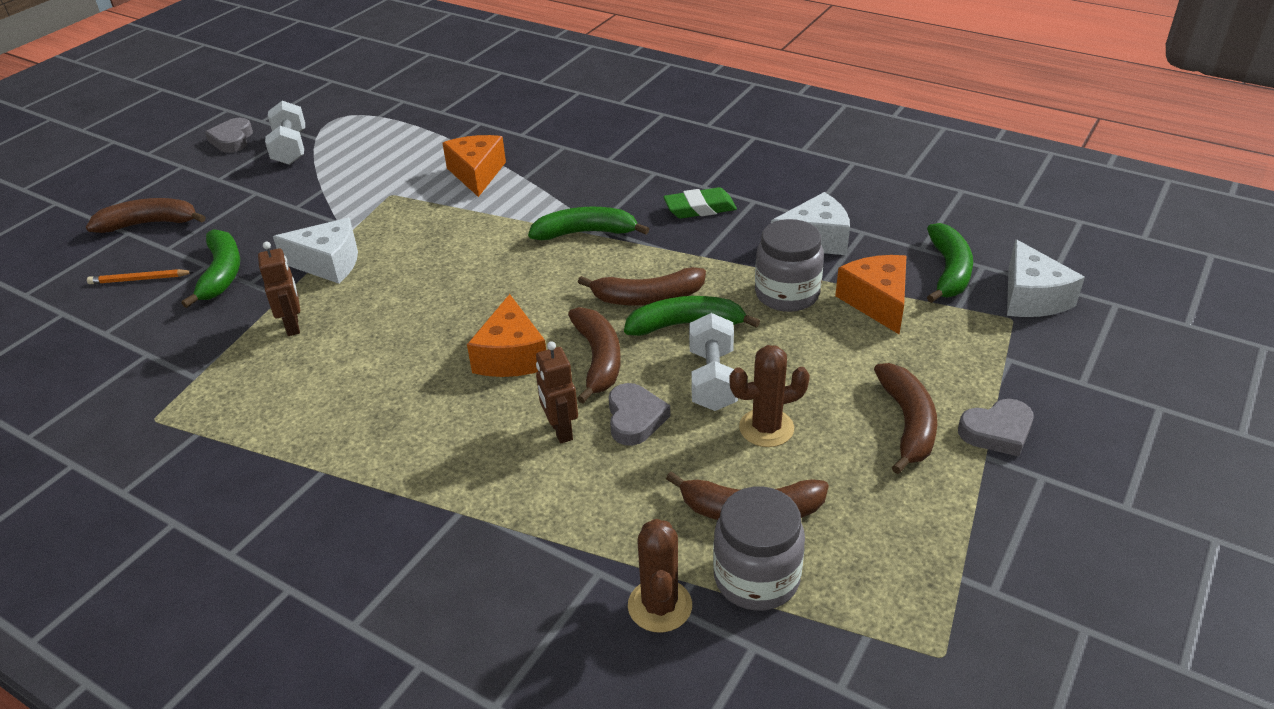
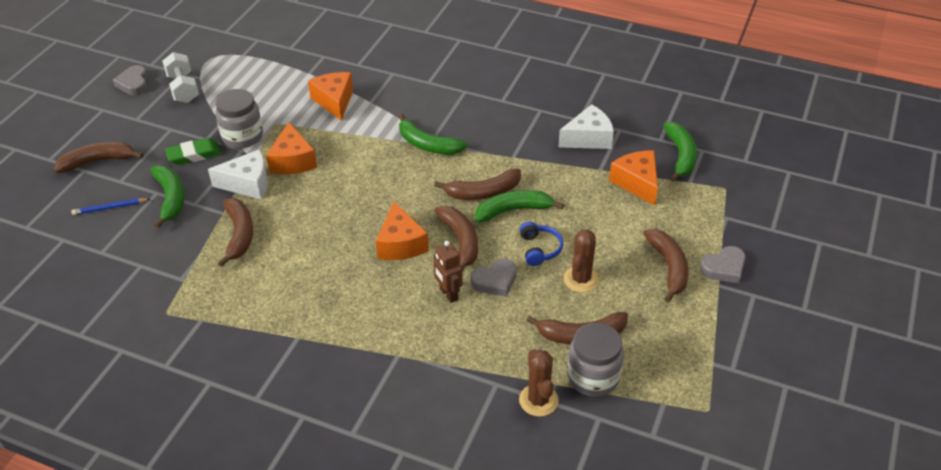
camera: 10 degrees left, 5 degrees up
orange pencil [87,269,194,284] -> blue pencil [71,198,150,215]
brown robot [258,242,300,336] -> brown banana [218,198,253,267]
green banana [528,207,649,240] -> green banana turned 135 degrees counterclockwise [399,114,467,155]
grey heart [609,383,670,446] -> grey heart turned 75 degrees clockwise [471,259,517,297]
green eraser [664,187,737,219] -> green eraser moved to [165,138,221,165]
white dumbbell [689,313,738,411] -> blue headphones [519,222,563,266]
brown cactus [729,345,810,447] -> brown cactus turned 45 degrees counterclockwise [563,229,599,292]
grey jar [755,219,824,312] -> grey jar moved to [216,89,263,148]
white cheese [1007,239,1085,317] -> none
none -> orange cheese [266,122,317,174]

